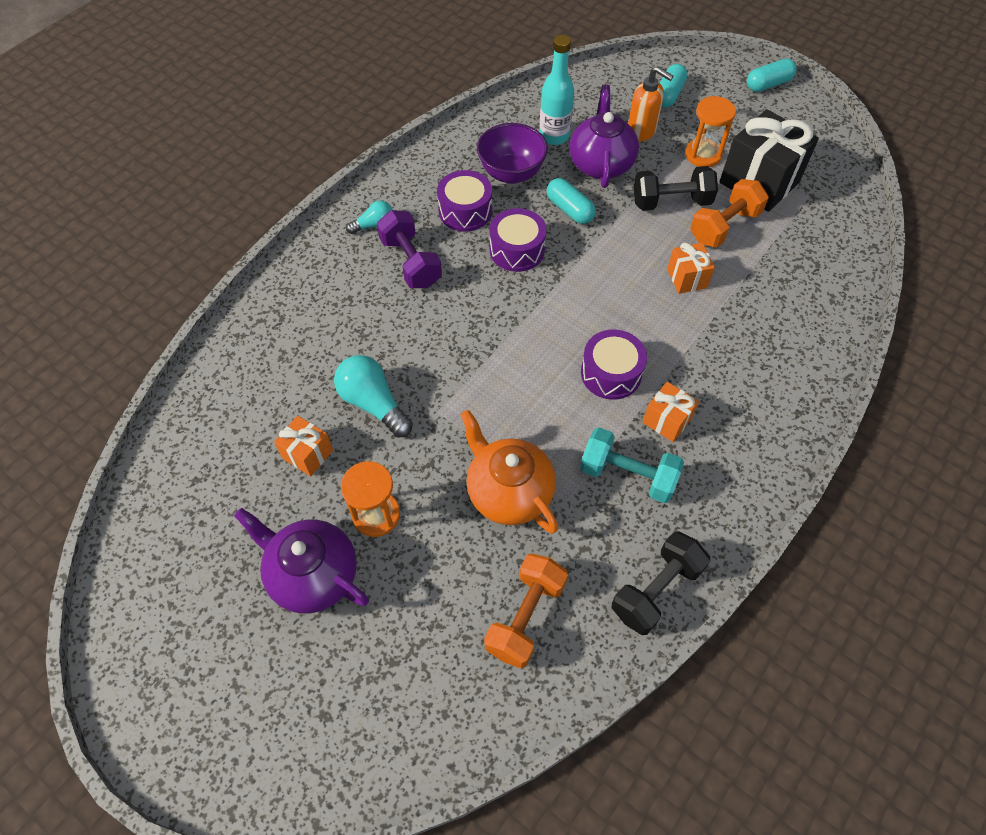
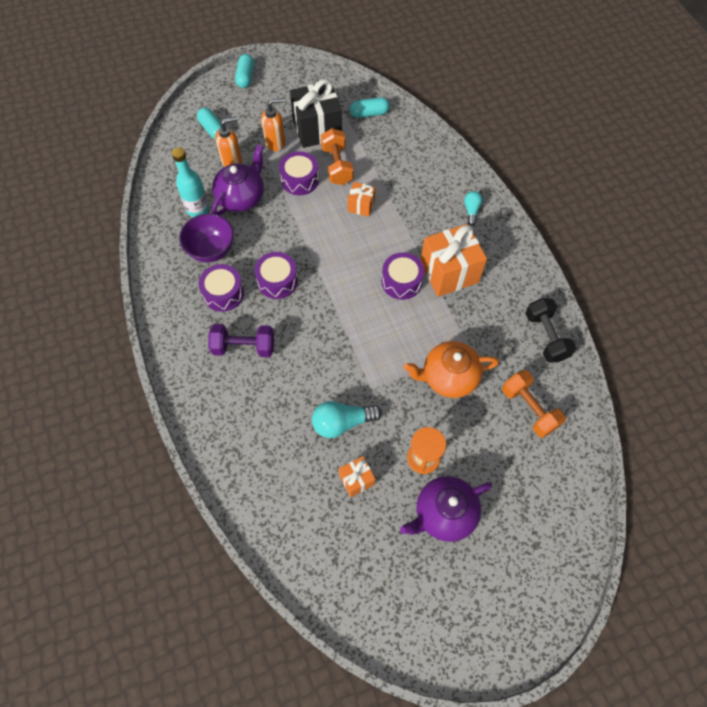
camera: 60 degrees left, 5 degrees up
turquoise light bulb [346,200,393,234] -> turquoise light bulb moved to [464,191,483,226]
turquoise capsule [547,178,596,224] -> turquoise capsule moved to [350,97,390,118]
purple teapot [569,84,639,188] -> purple teapot turned 90 degrees clockwise [212,144,264,215]
turquoise dumbbell [580,427,684,503] -> none
black dumbbell [633,166,718,211] -> purple drum [279,151,319,195]
orange gift [643,382,699,442] -> orange gift [421,224,487,297], size x1.94
orange hourglass [685,96,736,167] -> orange soap dispenser [261,98,285,151]

